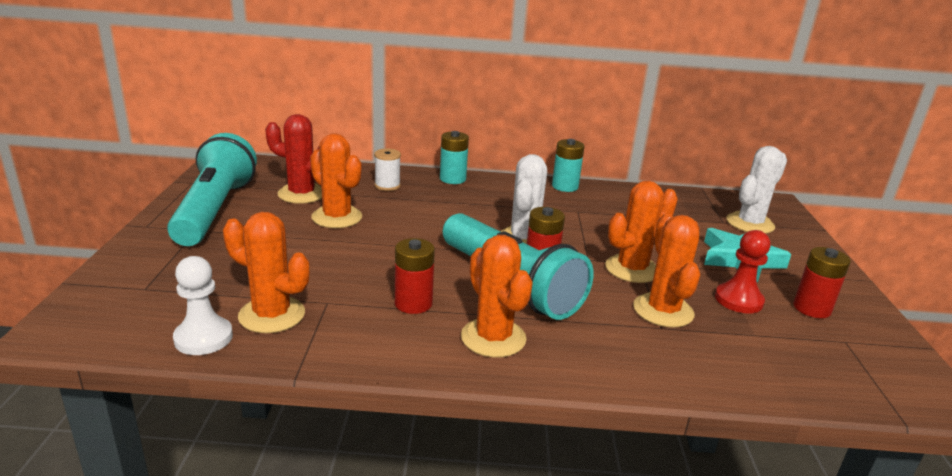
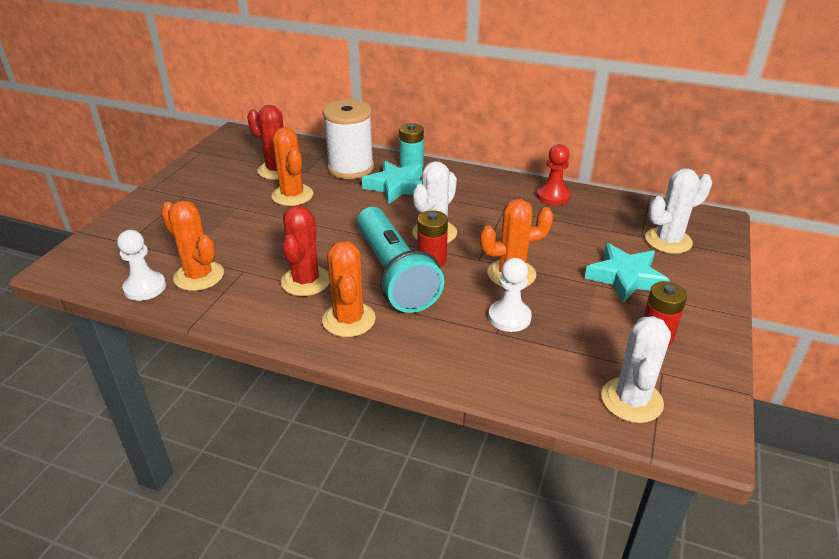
camera: 20 degrees right, 10 degrees up
turquoise flashlight [167,133,257,246] -> none
white spool [374,148,401,191] -> white spool [322,100,374,179], size x2.07
red battery [395,238,435,314] -> red cactus [281,205,330,296]
turquoise battery [552,139,585,192] -> none
orange cactus [633,214,700,328] -> white pawn [488,258,532,332]
red pawn [715,230,771,314] -> red pawn moved to [536,144,571,205]
none -> turquoise star [362,160,422,205]
none -> white cactus [601,316,671,423]

